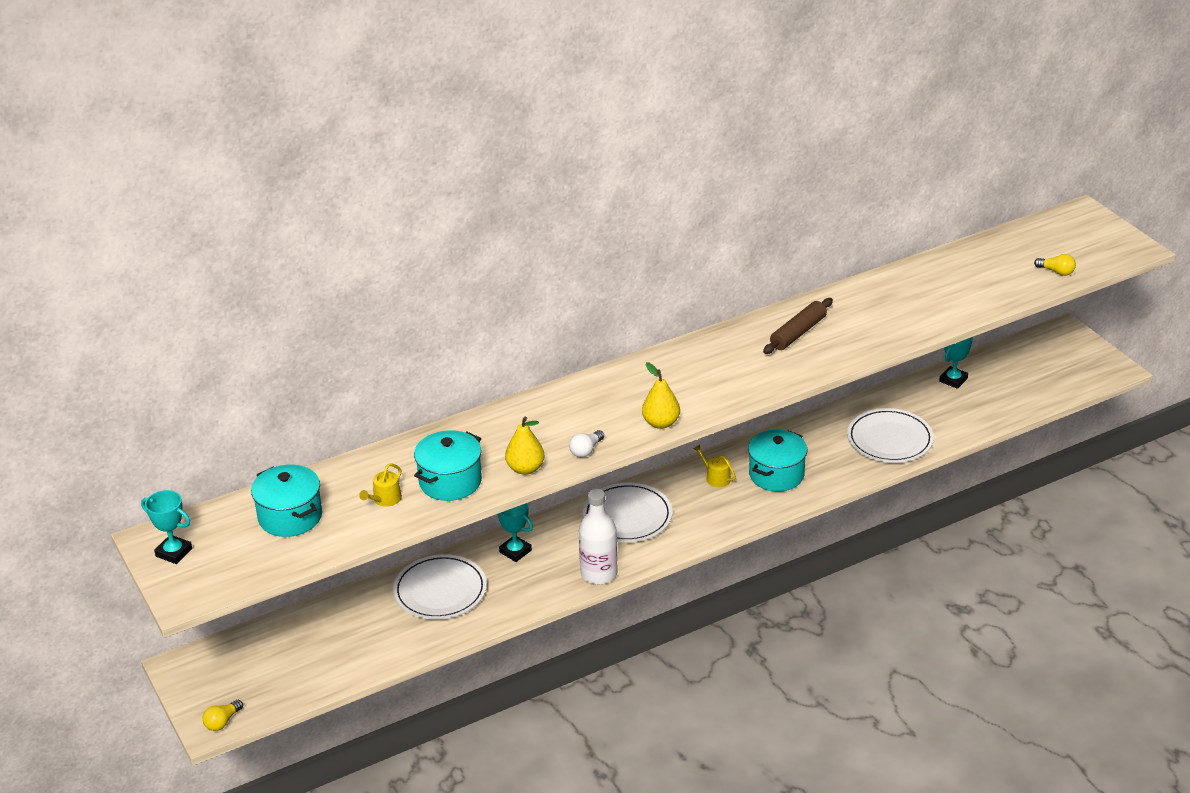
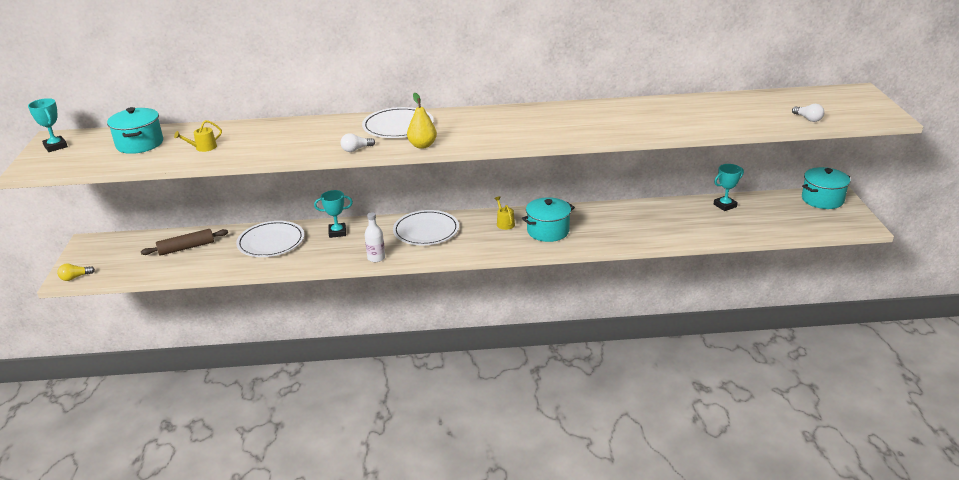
camera: 25 degrees right, 5 degrees down
turquoise pot [414,430,482,501] -> turquoise pot moved to [802,167,850,209]
turquoise trophy [498,503,533,562] -> turquoise trophy turned 75 degrees counterclockwise [314,190,353,238]
yellow pear [505,417,545,475] -> none
white bottle [579,489,618,584] -> white bottle [365,212,385,262], size x0.65
brown rolling pin [763,298,833,354] -> brown rolling pin moved to [141,229,228,256]
white plate [847,408,934,463] -> white plate moved to [362,107,434,138]
yellow light bulb [1034,254,1076,276] -> white light bulb [792,104,824,122]

